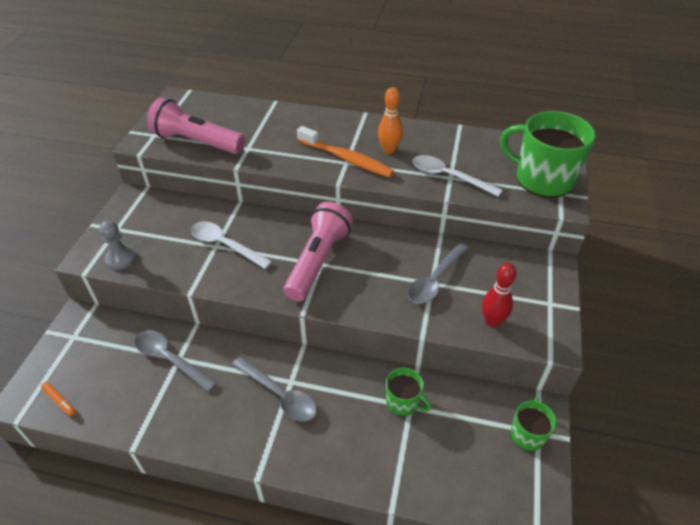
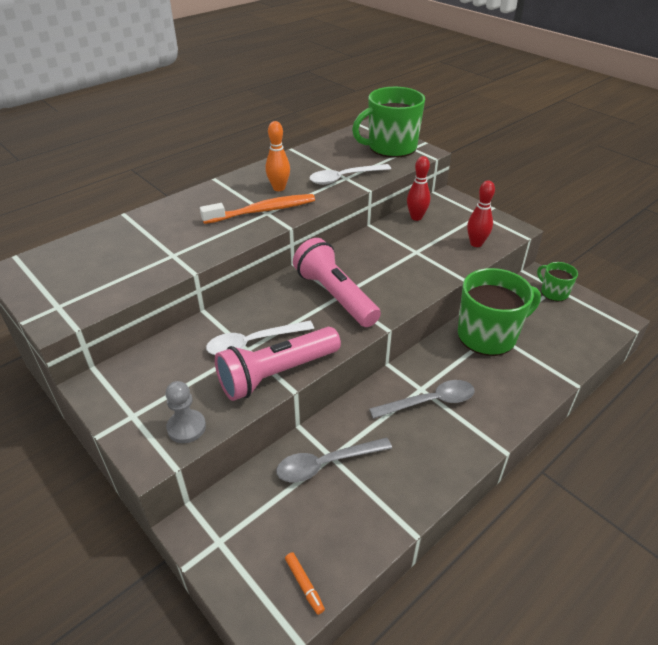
camera: 55 degrees left, 5 degrees down
orange marker [41,382,76,416] -> orange marker turned 75 degrees clockwise [285,552,325,615]
pink flashlight [147,98,245,154] -> pink flashlight moved to [215,327,341,401]
green mug [386,368,432,416] -> green mug [458,268,541,356], size x2.00
grey spoon [408,242,469,304] -> none
none -> red bowling pin [407,156,430,221]

